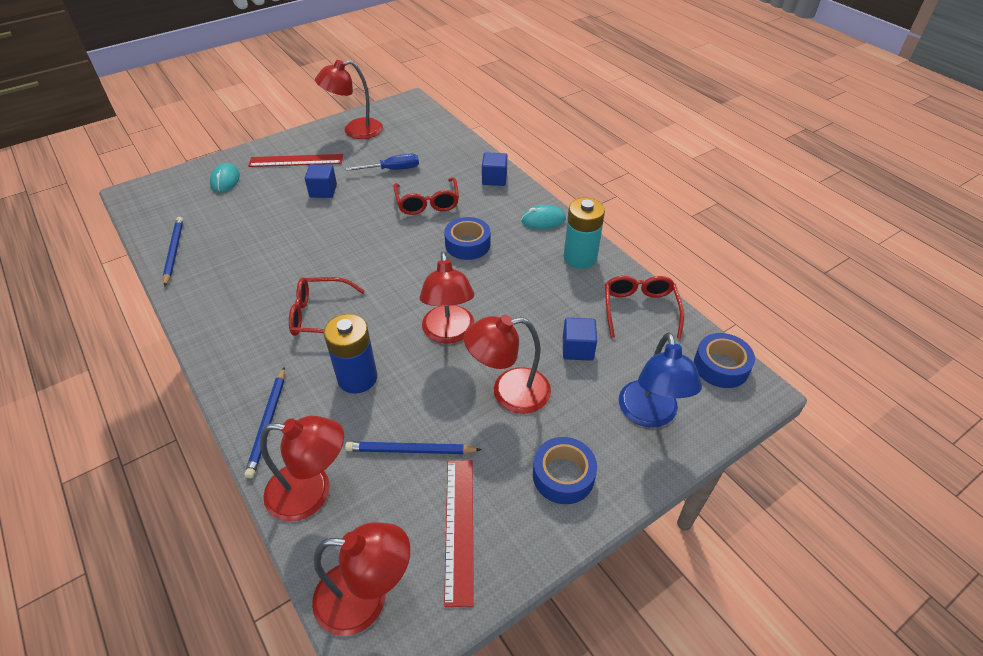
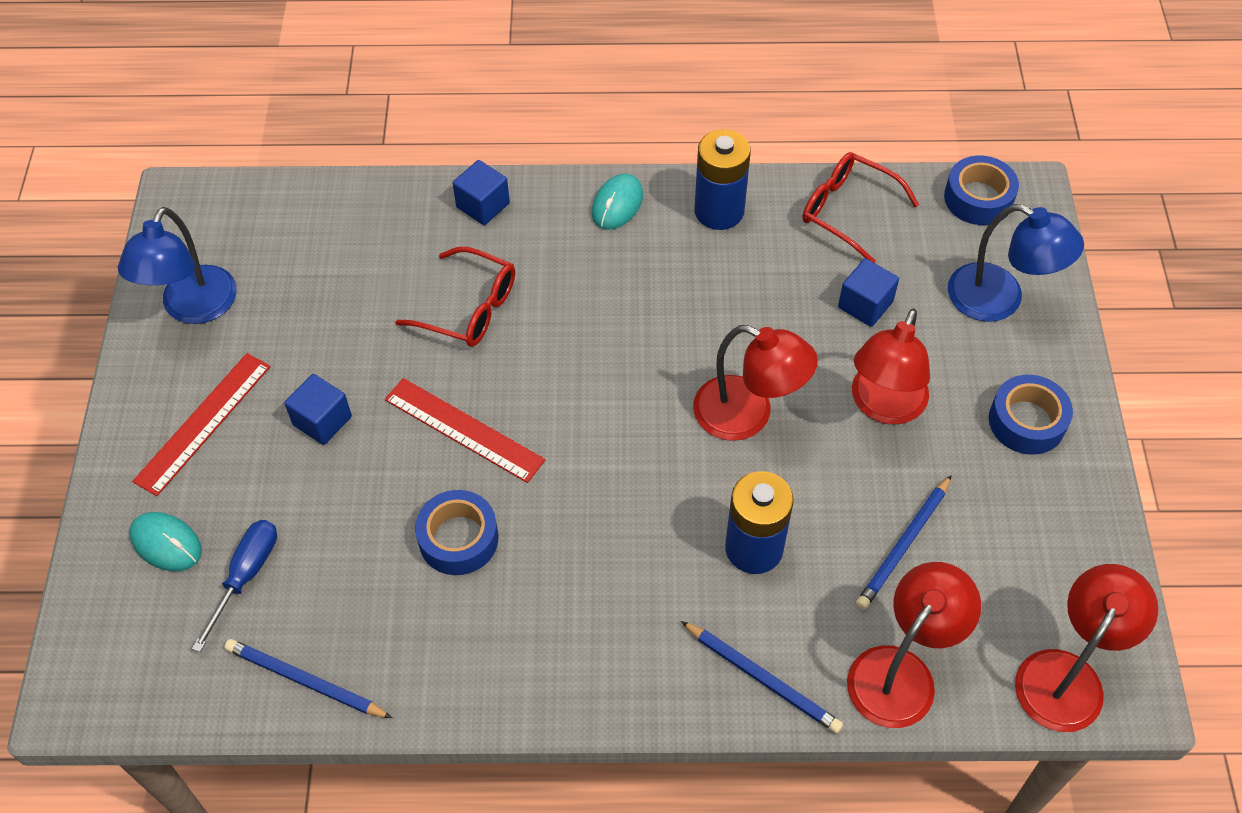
camera: 55 degrees left, 10 degrees up
red glasses [289,277,365,336] -> none
red lamp [315,60,383,139] -> blue lamp [118,207,237,324]
blue screwdriver [346,154,419,171] -> blue screwdriver moved to [192,520,277,652]
blue tape [444,217,490,260] -> blue tape moved to [415,490,498,575]
red ruler [444,460,474,607] -> red ruler moved to [385,378,545,483]
turquoise battery [564,198,605,269] -> blue battery [694,129,751,230]

